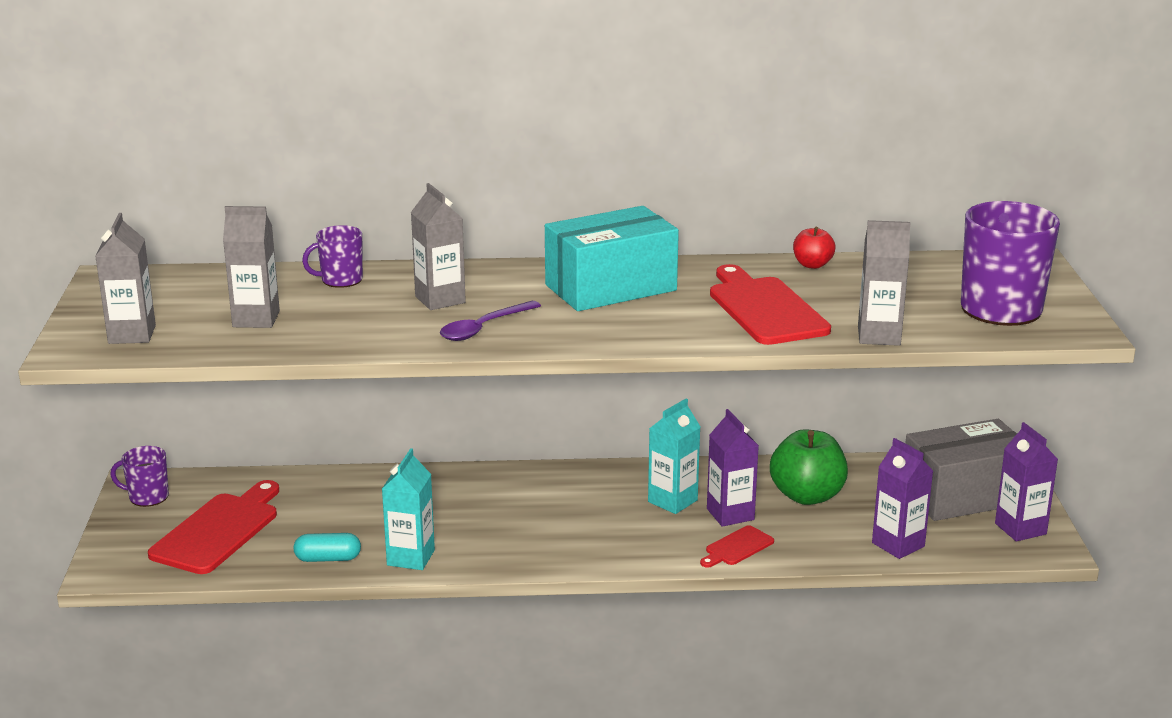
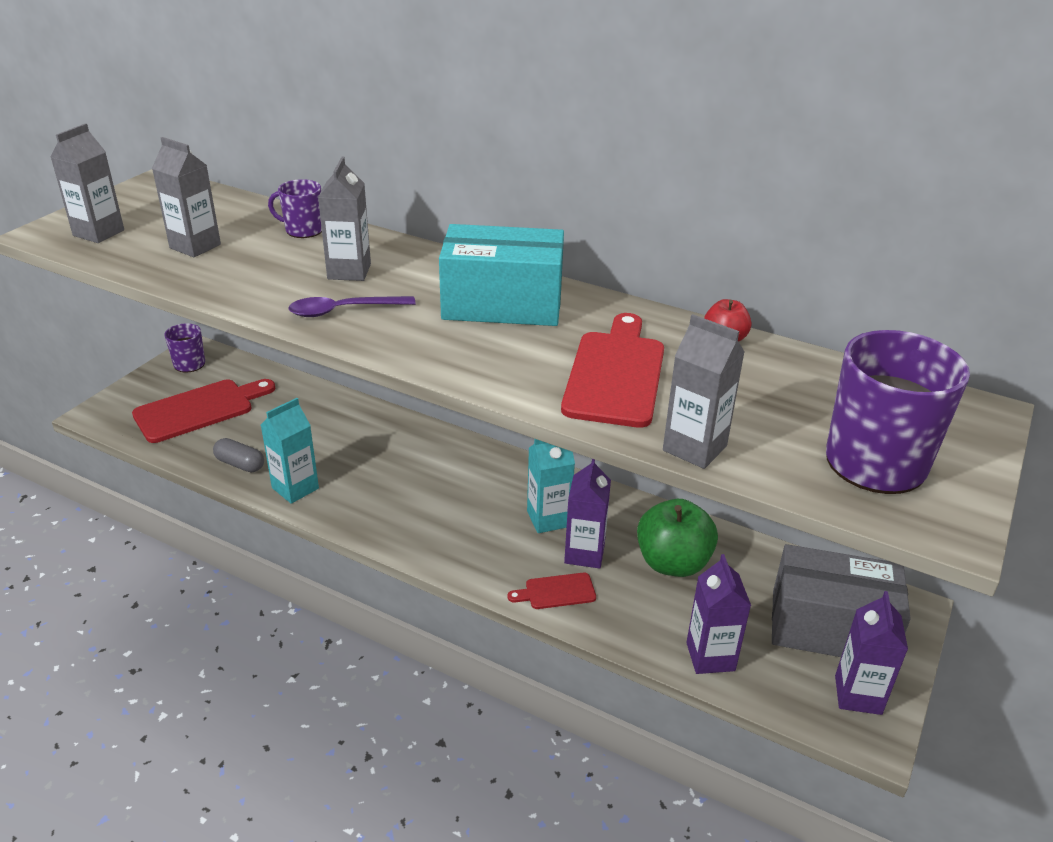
camera: 30 degrees right, 10 degrees up
turquoise capsule [294,533,361,562] -> grey capsule [213,438,264,473]

